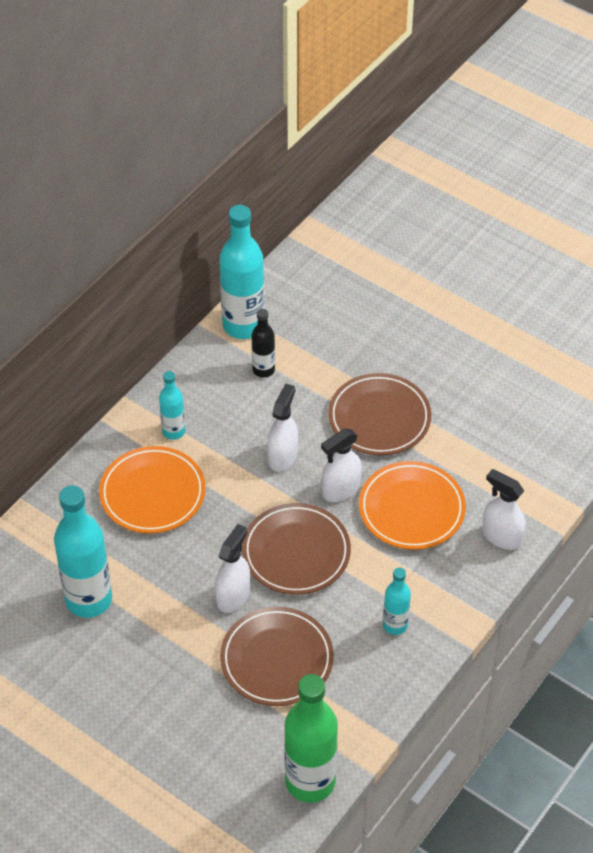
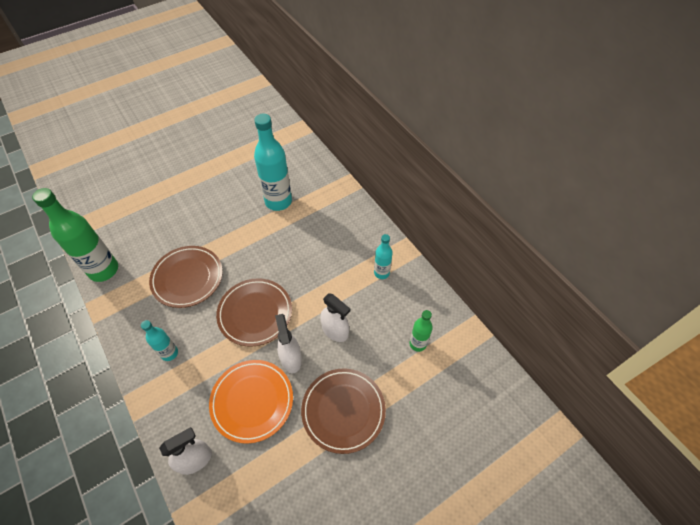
camera: 110 degrees right, 5 degrees up
orange plate [99,446,206,533] -> none
white spray bottle [215,524,250,613] -> none
turquoise bottle [219,205,265,339] -> none
black bottle [251,309,275,378] -> green bottle [409,310,433,352]

